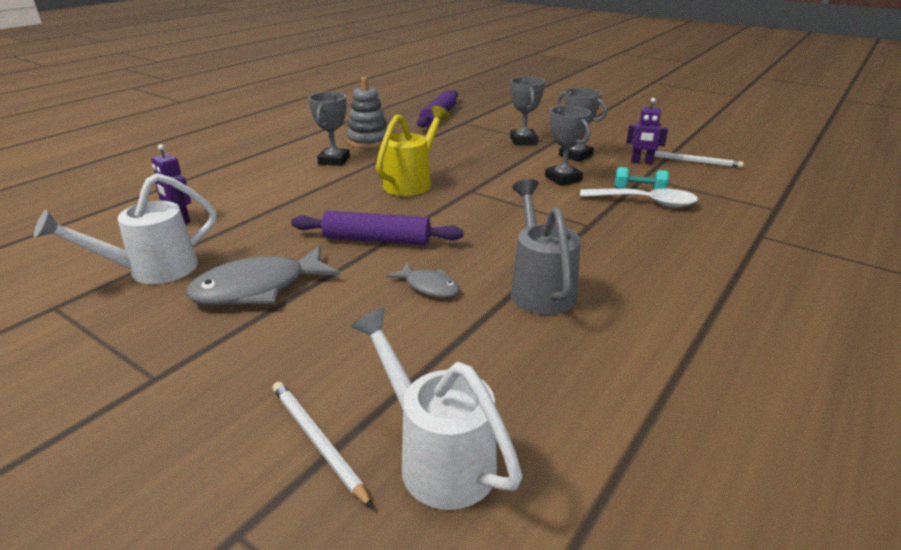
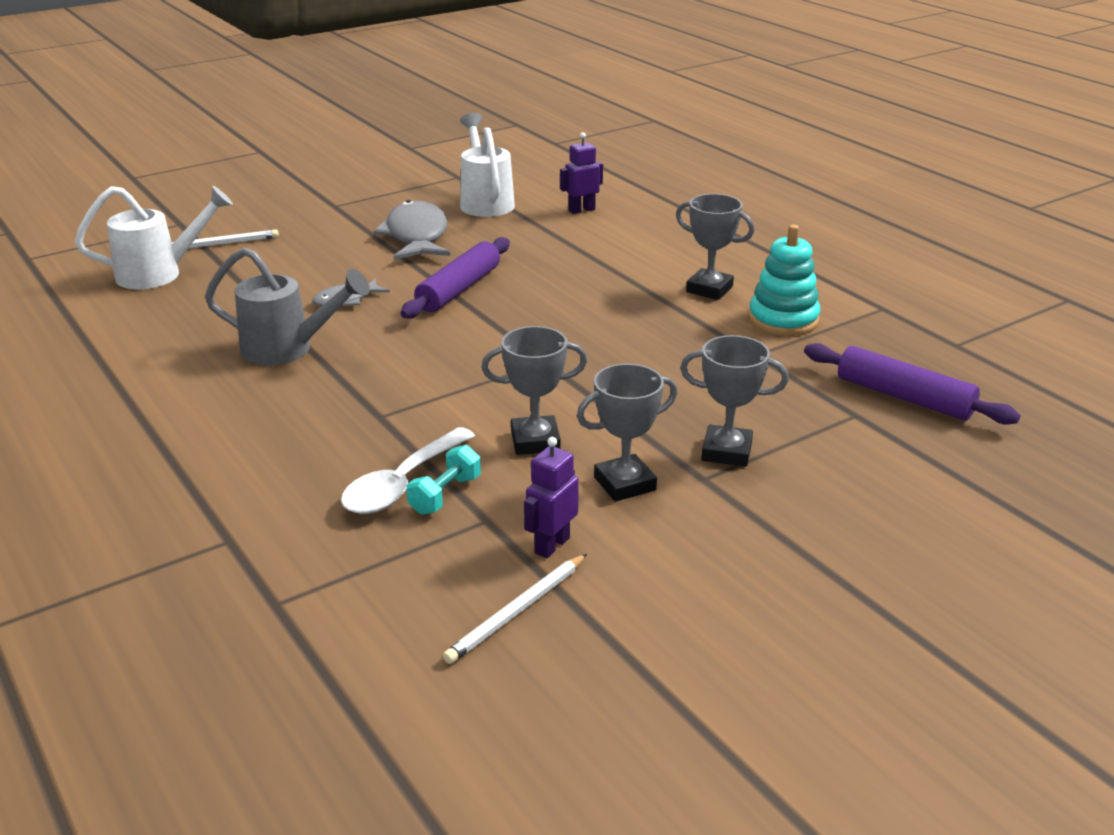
camera: 110 degrees right, 0 degrees up
grey stacking toy [347,77,388,148] -> turquoise stacking toy [749,225,820,336]
yellow watering can [376,106,450,196] -> none

